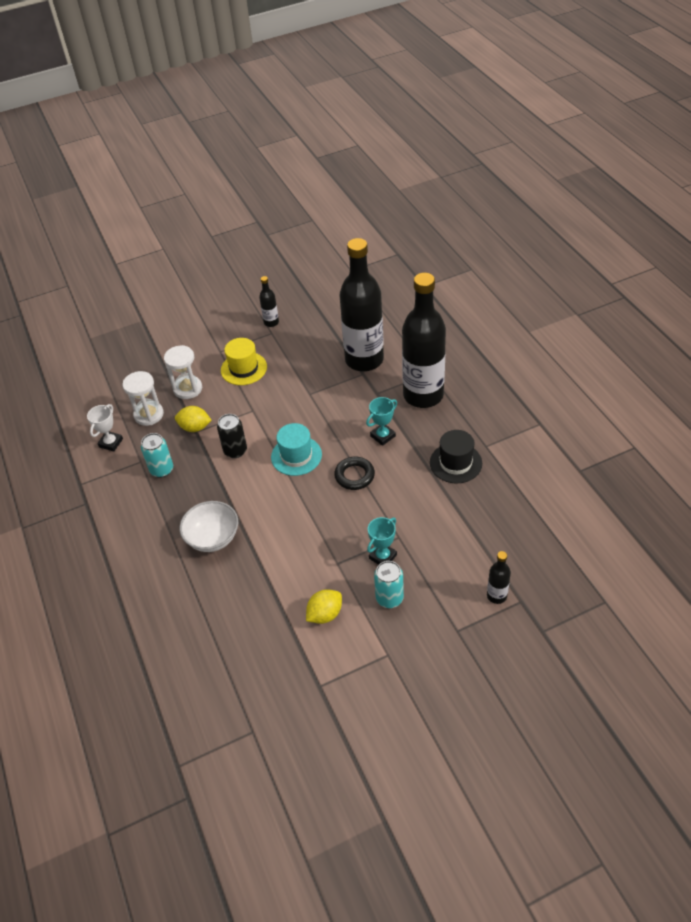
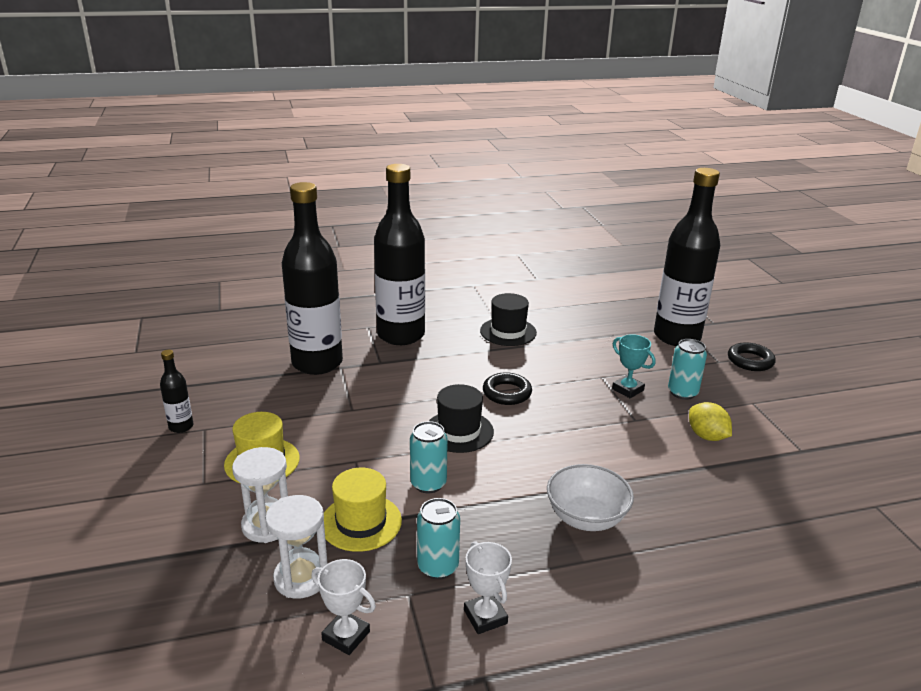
camera: 85 degrees left, 20 degrees down
yellow lemon [175,406,212,432] -> yellow hat [324,468,402,552]
black can [217,414,247,458] -> turquoise can [410,421,448,494]
turquoise hat [271,423,322,476] -> black hat [429,384,494,453]
turquoise trophy [366,397,397,446] -> none
black bottle [487,551,511,604] -> black bottle [654,168,720,346], size x2.40
none -> white trophy [464,541,512,634]
none -> black ring [728,342,776,371]

